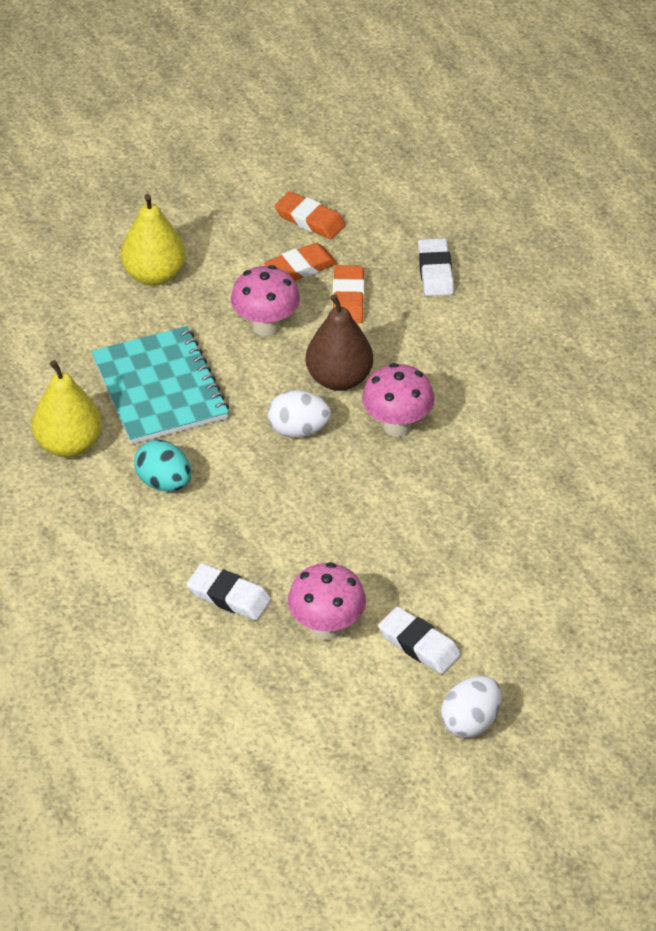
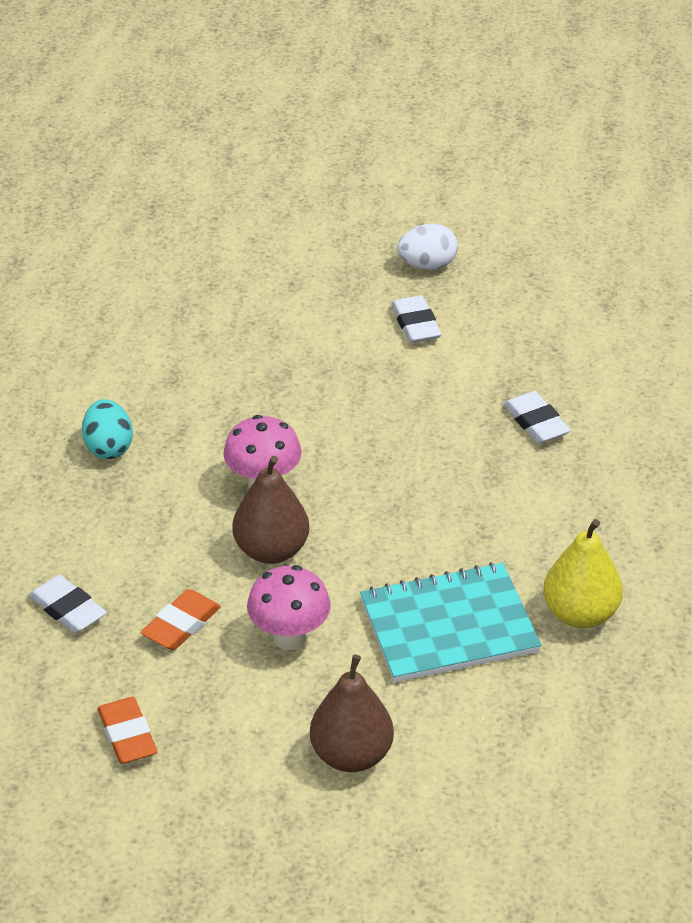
camera: 145 degrees left, 5 degrees down
turquoise notebook [91,326,229,444] -> turquoise notebook turned 60 degrees clockwise [360,562,542,682]
yellow pear [121,194,186,286] -> brown pear [310,654,394,772]
turquoise egg [134,440,191,492] -> turquoise egg moved to [82,399,133,459]
orange eraser [264,243,337,281] -> none
white egg [268,390,331,438] -> none
pink mushroom [288,562,366,640] -> none
white eraser [418,238,454,296] -> white eraser turned 75 degrees counterclockwise [29,575,107,633]

